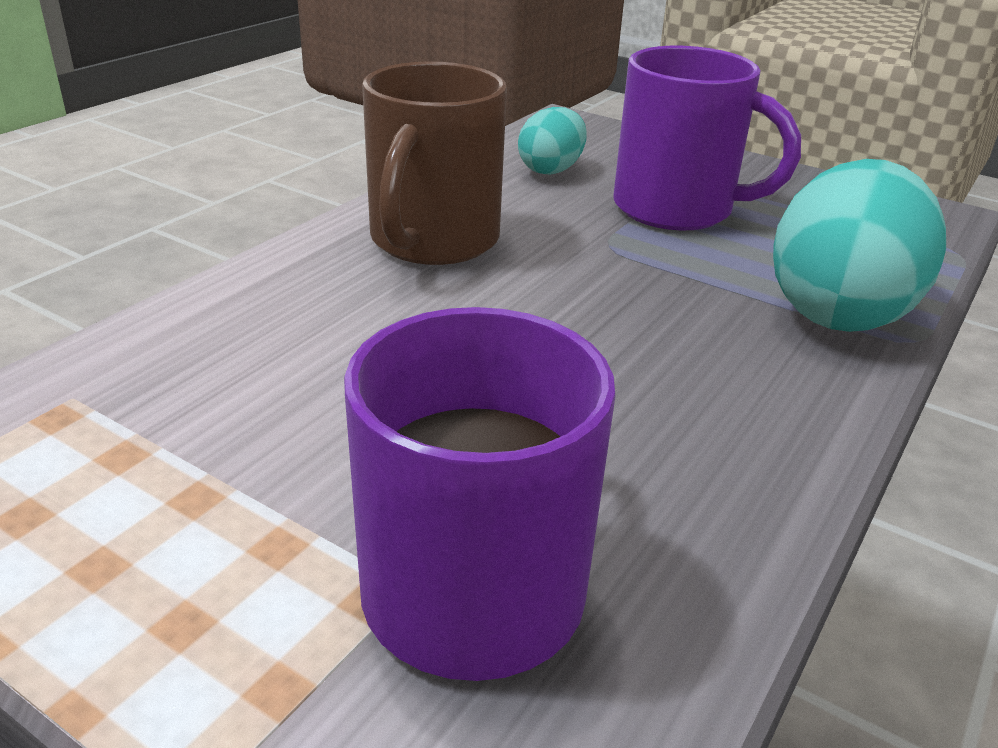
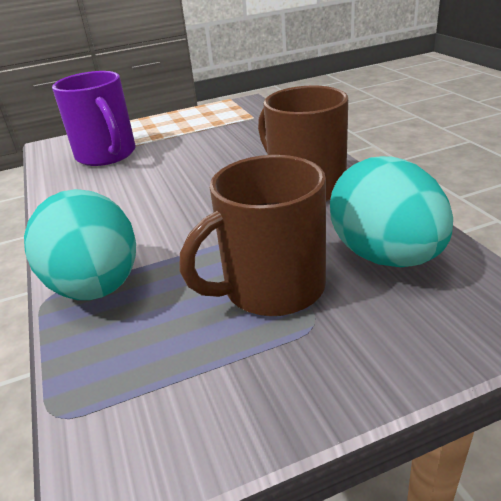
camera: 130 degrees right, 0 degrees up
turquoise egg [518,107,587,175] -> turquoise egg [330,156,453,267], size x1.87
purple mug [613,46,801,231] -> brown mug [179,155,326,316]

